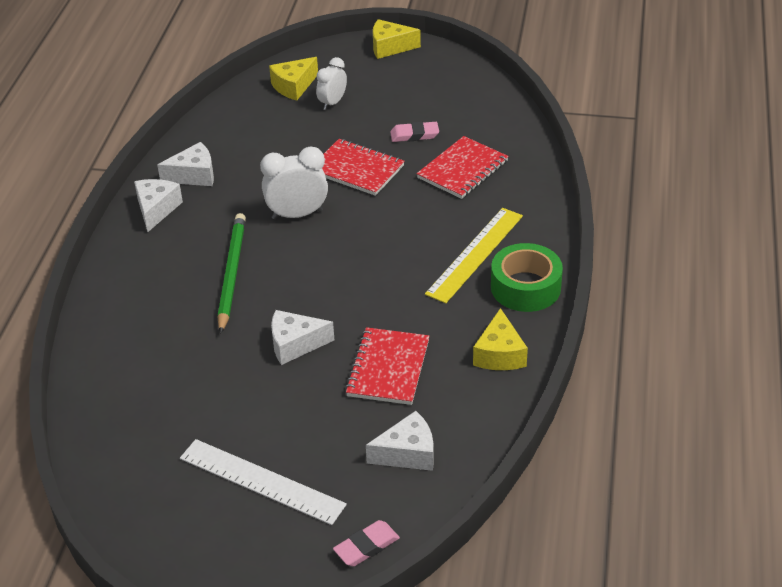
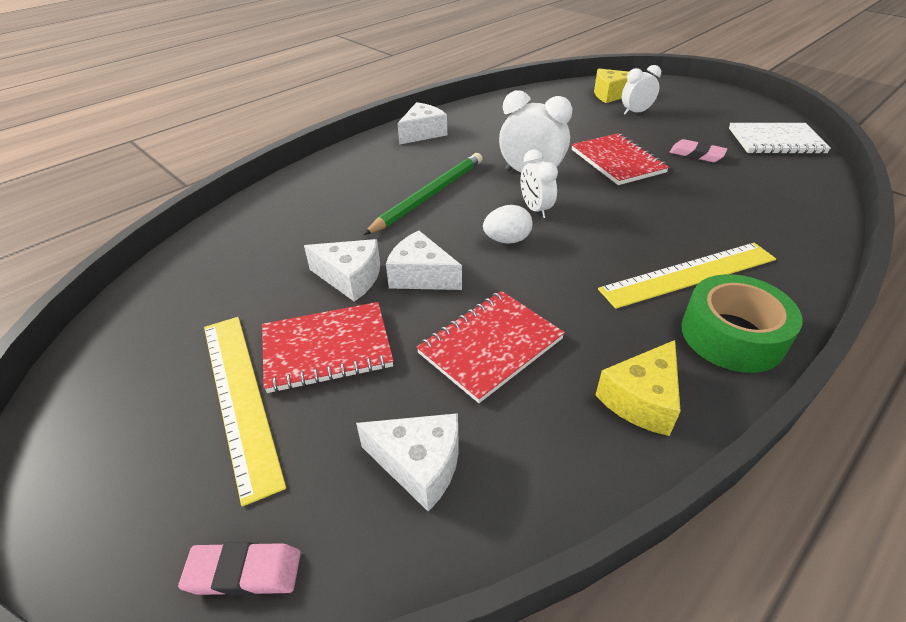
camera: 35 degrees right, 0 degrees up
white cheese [157,142,214,186] -> white cheese moved to [304,239,380,302]
white ruler [180,439,347,525] -> yellow ruler [204,317,286,507]
yellow cheese [373,19,421,59] -> none
red notebook [417,136,509,199] -> red notebook moved to [262,302,394,393]
none -> white egg [483,205,533,244]
none -> white clock [520,149,558,218]
none -> white notebook [729,123,831,154]

